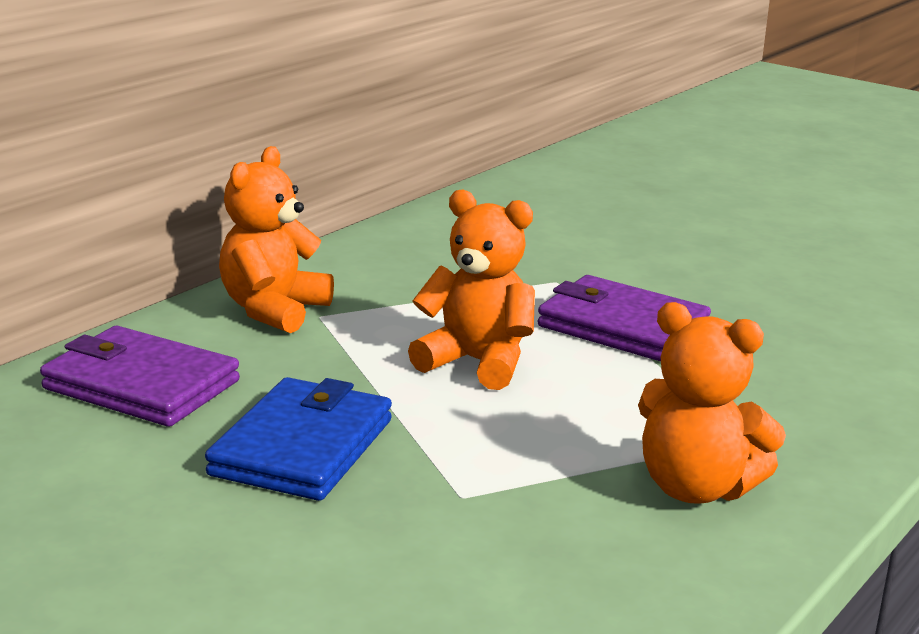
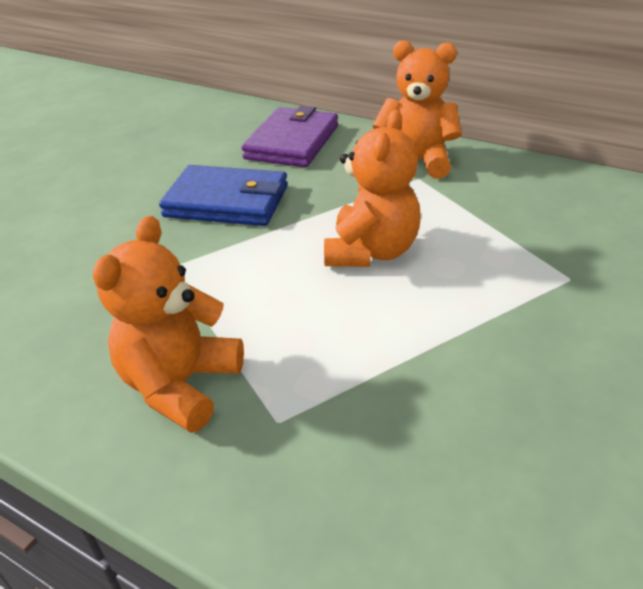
camera: 85 degrees right, 15 degrees up
purple wallet [537,275,711,362] -> none

